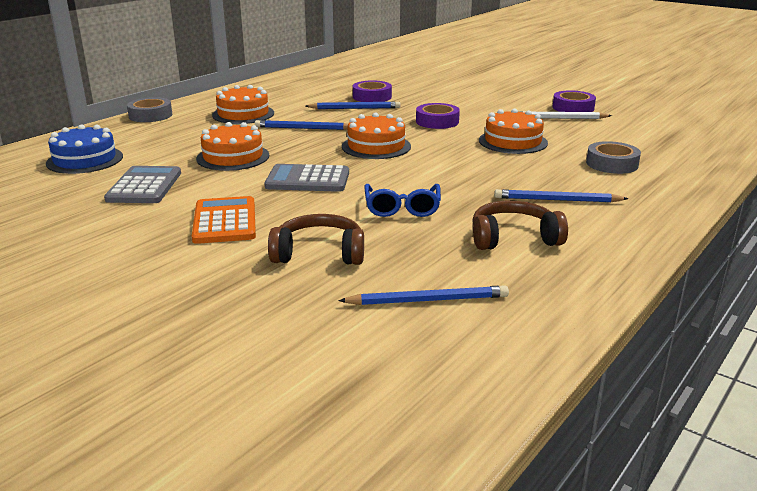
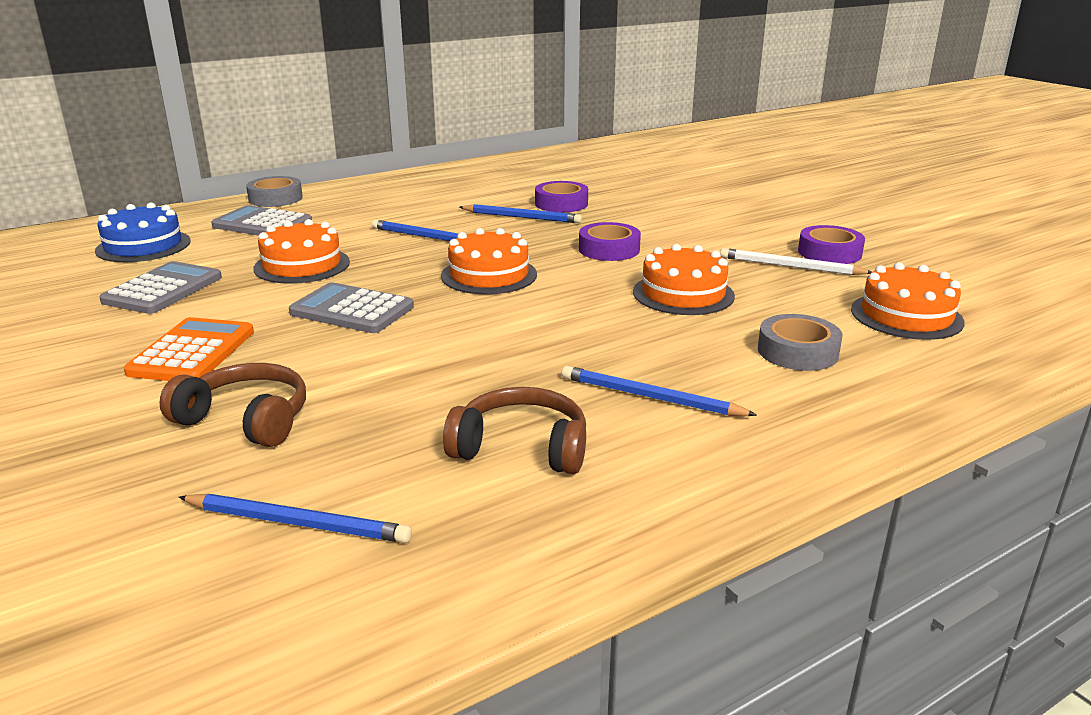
camera: 20 degrees right, 0 degrees up
orange cake [212,85,274,124] -> orange cake moved to [851,262,965,340]
blue glasses [365,184,441,217] -> none
none -> grey calculator [211,205,312,236]

